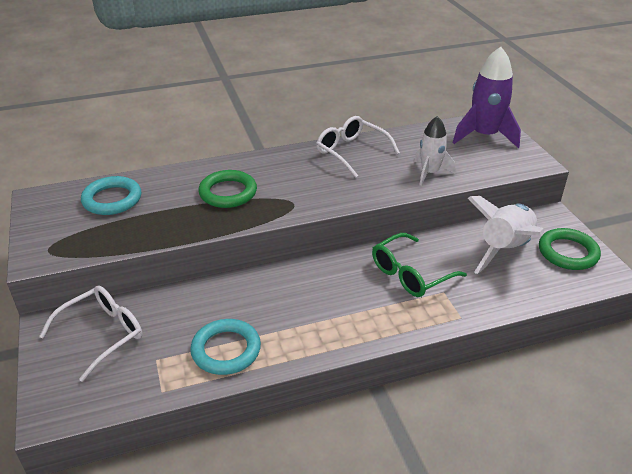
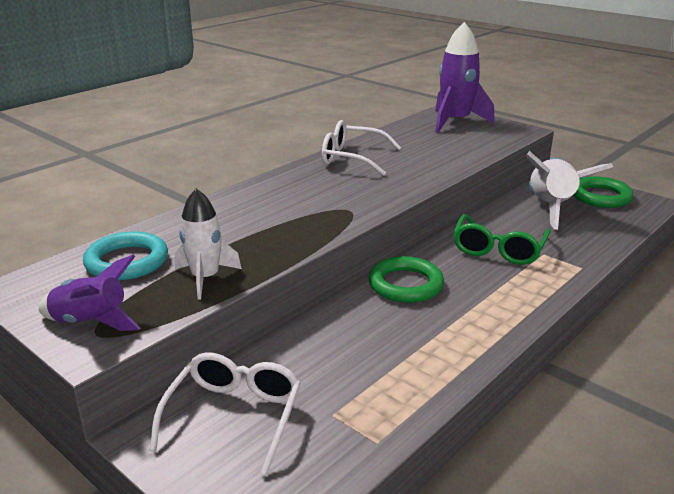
camera: 30 degrees left, 10 degrees down
turquoise ring [190,319,261,375] -> none
green ring [198,170,257,208] -> green ring moved to [368,256,444,303]
white rocket [414,116,455,186] -> white rocket moved to [175,188,242,300]
none -> purple rocket [38,255,141,331]

